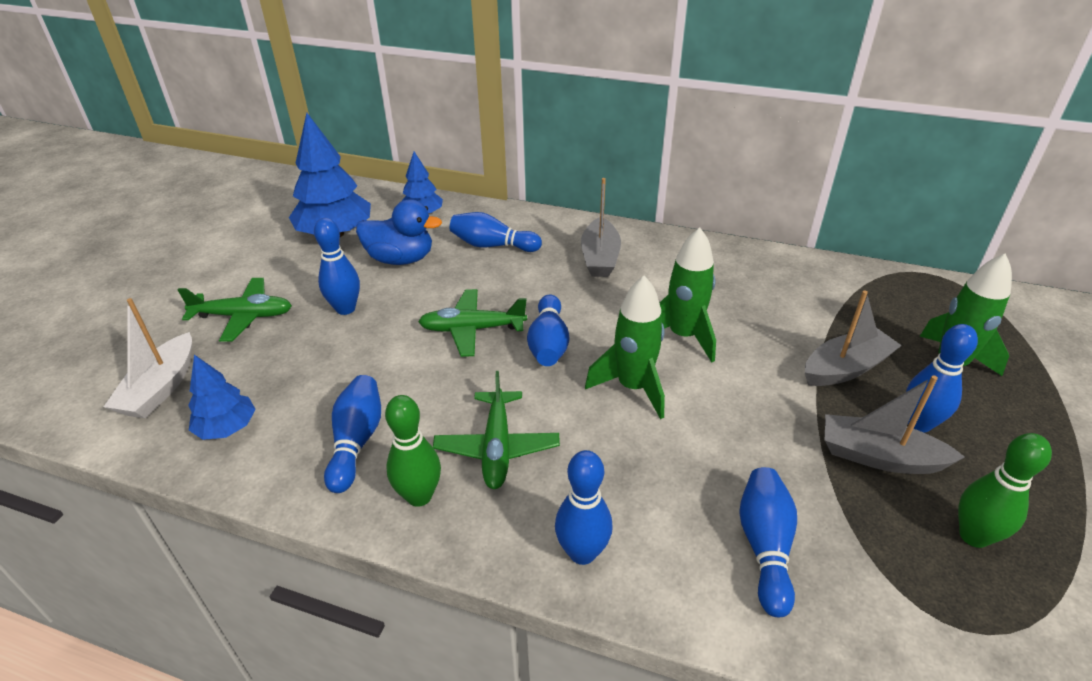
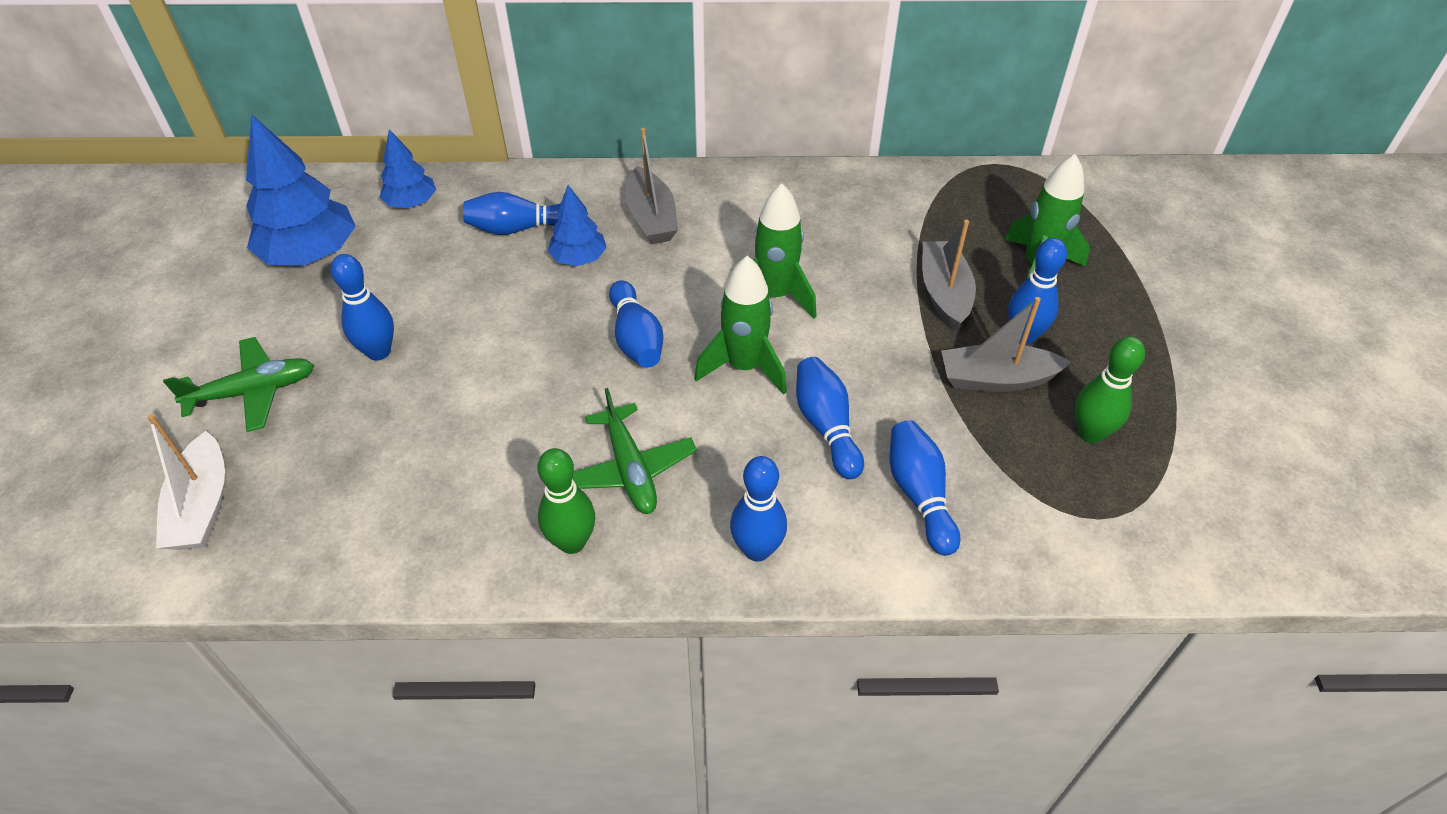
camera: 20 degrees left, 10 degrees up
blue tree [188,355,256,440] -> blue tree moved to [548,185,607,266]
blue bowling pin [324,375,381,493] -> blue bowling pin moved to [796,357,864,479]
blue duck [356,199,442,265] -> none
green plane [418,289,527,357] -> none
grey boat [805,290,902,386] -> grey boat turned 45 degrees counterclockwise [922,220,976,331]

